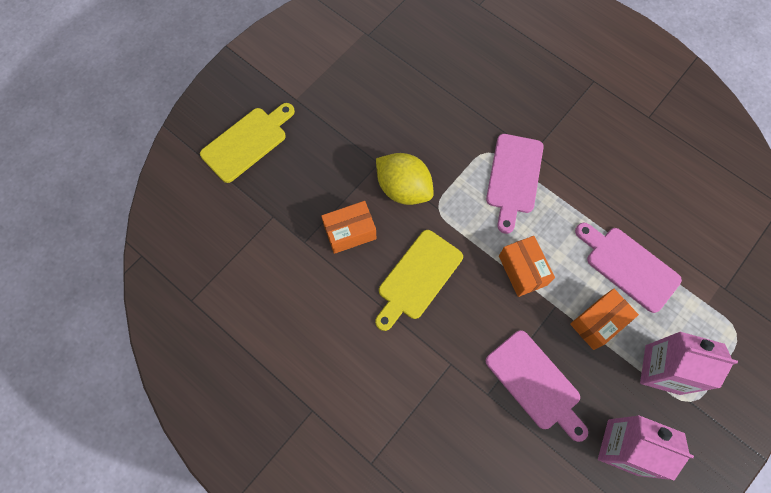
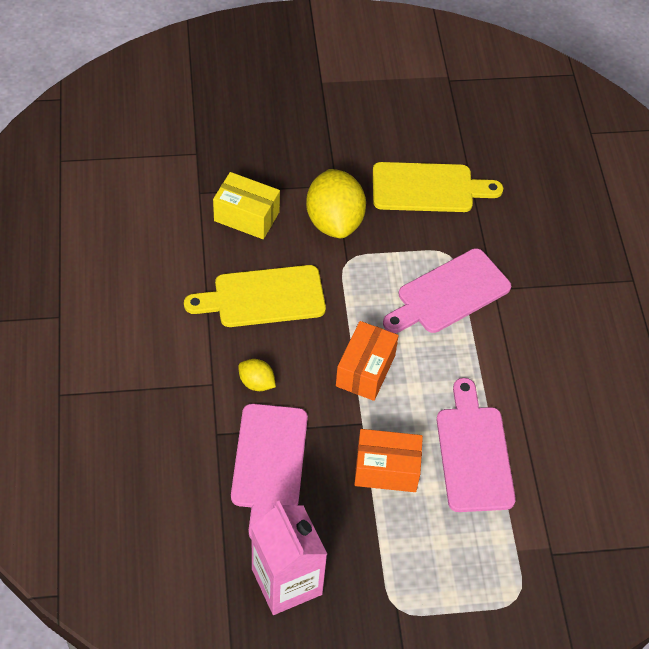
camera: 40 degrees right, 15 degrees down
yellow cutting board [200,103,295,183] -> yellow cutting board moved to [373,162,503,212]
orange box [321,201,376,254] -> yellow box [213,172,280,239]
pink carton [640,331,738,395] -> none
none -> yellow lemon [238,359,276,391]

